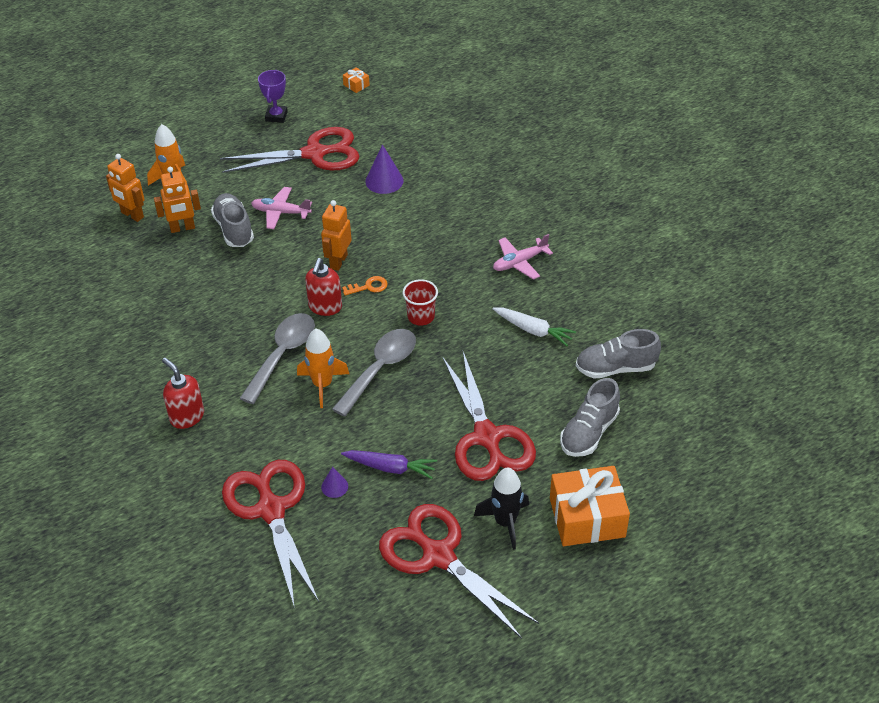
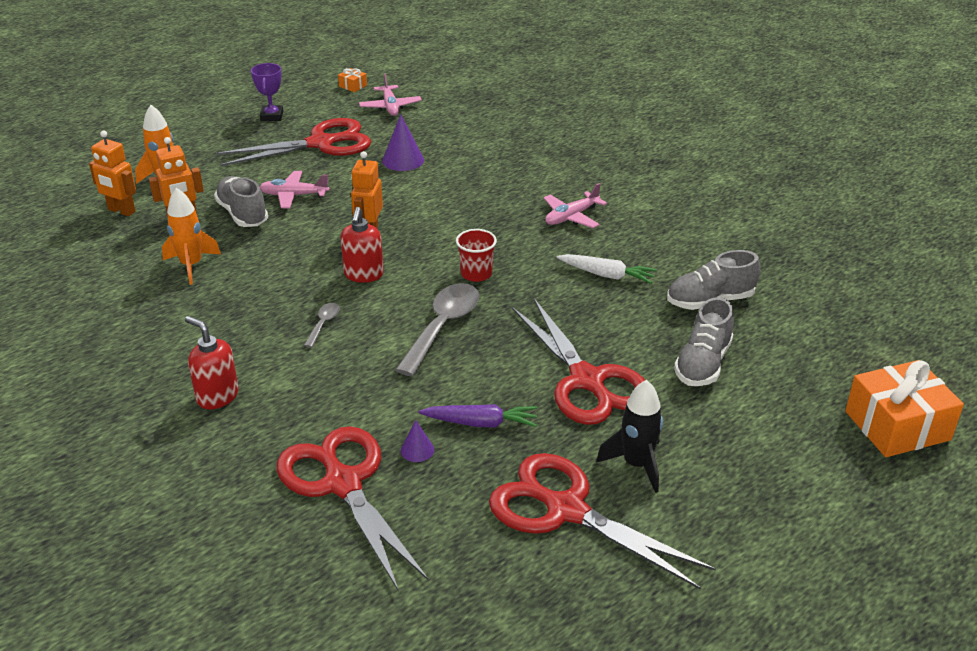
camera: 10 degrees left, 10 degrees down
grey spoon [239,313,315,404] -> grey spoon [304,303,340,348], size x0.47
orange rocket [297,328,349,408] -> orange rocket moved to [162,188,221,285]
orange key [342,276,388,296] -> none
orange gift [550,466,630,546] -> orange gift moved to [845,360,964,457]
none -> pink plane [359,74,422,116]

